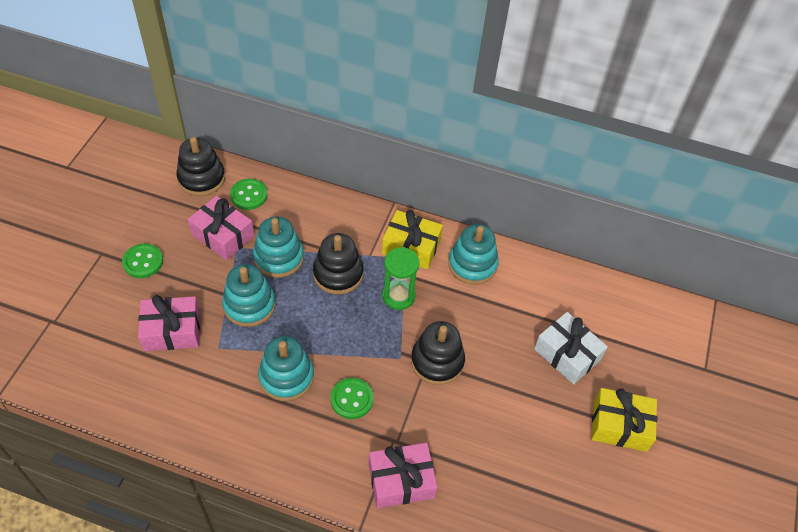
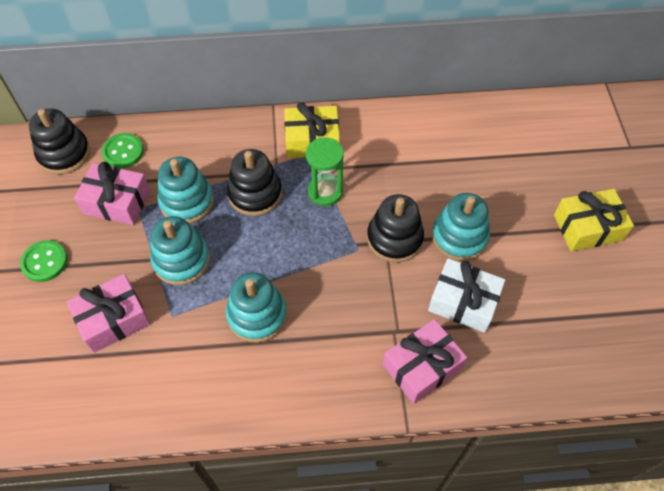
camera: 20 degrees left, 5 degrees up
green button [331,378,374,419] -> none
turquoise stacking toy [448,224,499,285] -> turquoise stacking toy moved to [432,193,490,261]
white gift [534,312,608,384] -> white gift moved to [428,258,505,333]

